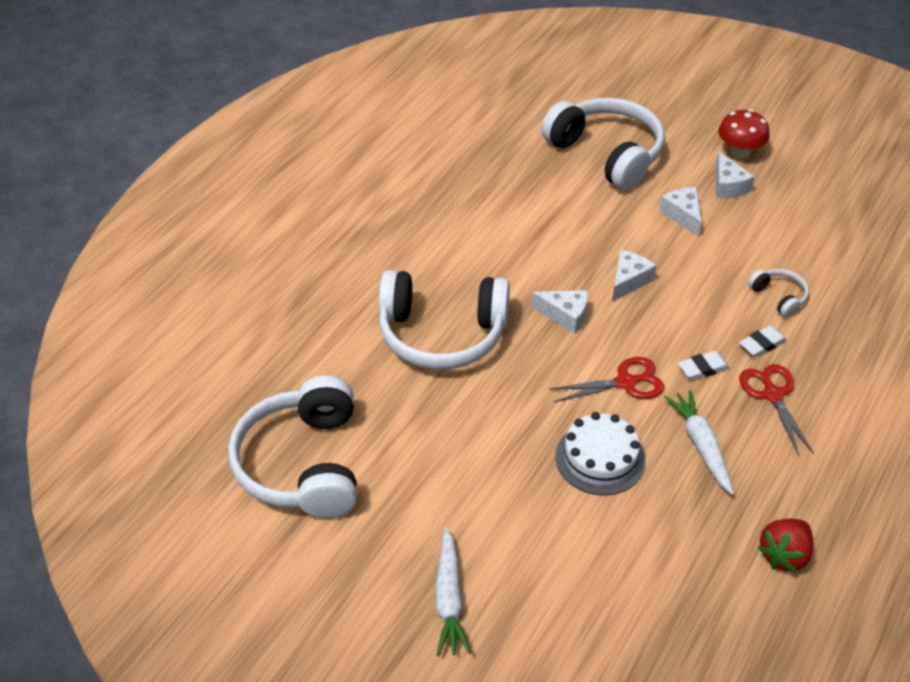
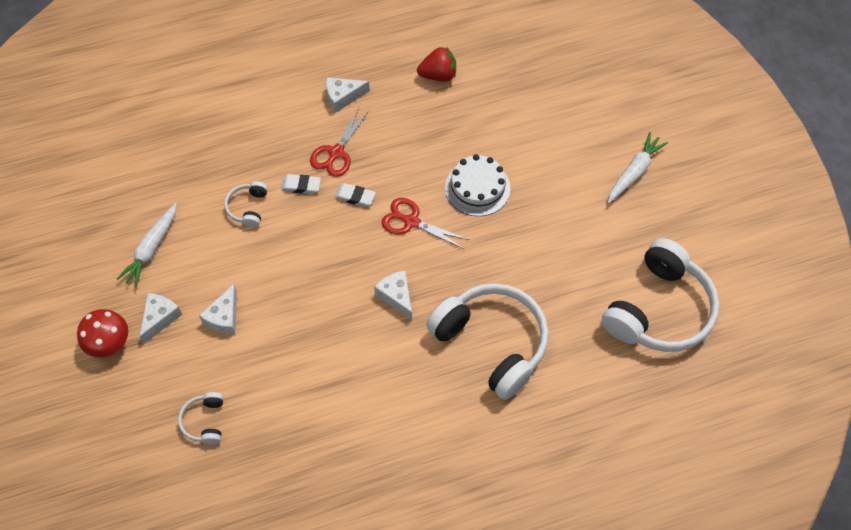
camera: 140 degrees left, 15 degrees up
white headphones [541,98,665,190] -> white headphones [178,392,224,444], size x0.43
white cheese [612,250,656,302] -> white cheese moved to [326,77,370,113]
white carrot [664,390,734,495] -> white carrot moved to [117,203,177,287]

